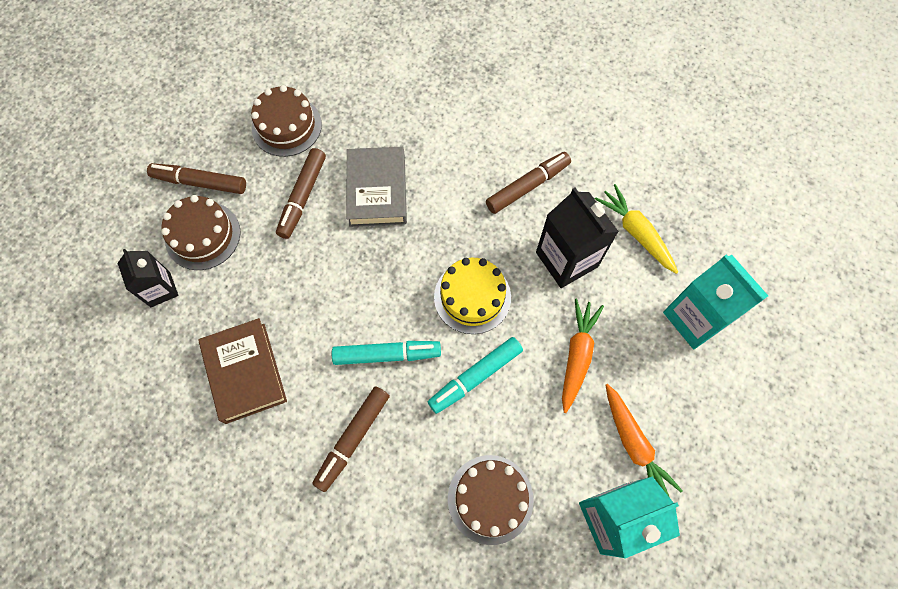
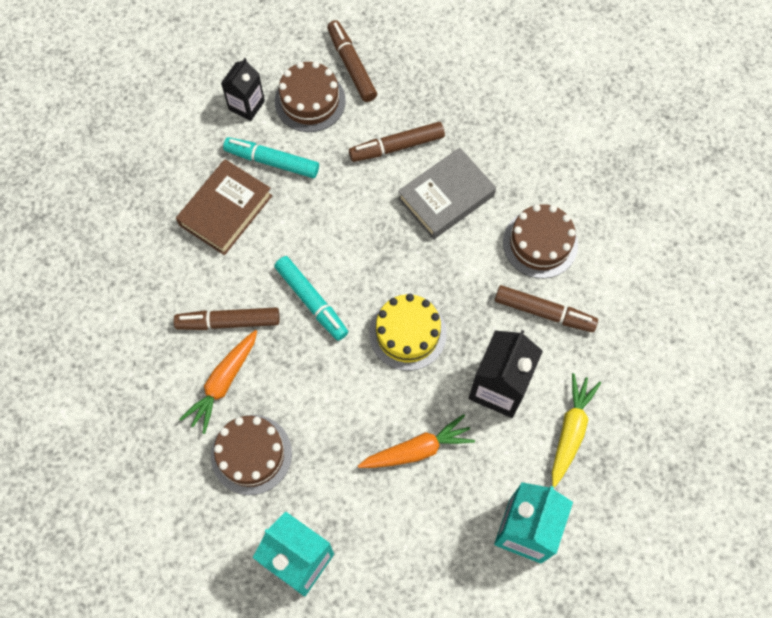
camera: 55 degrees right, 0 degrees up
brown cake [251,85,322,157] -> brown cake moved to [503,204,578,278]
turquoise marker [428,337,523,414] -> turquoise marker moved to [223,137,319,178]
orange carrot [605,384,683,498] -> orange carrot moved to [180,330,257,434]

